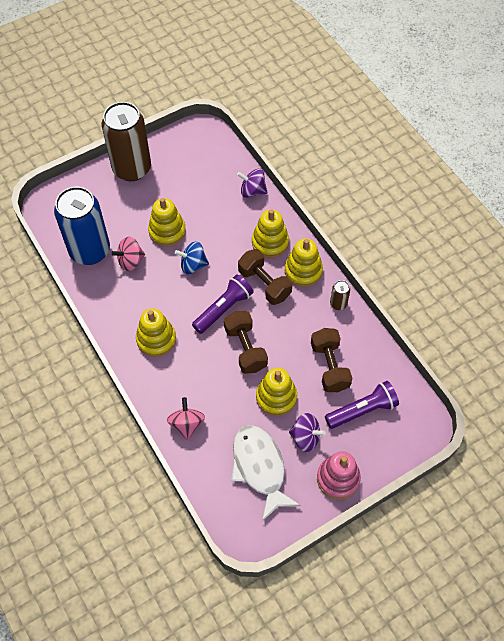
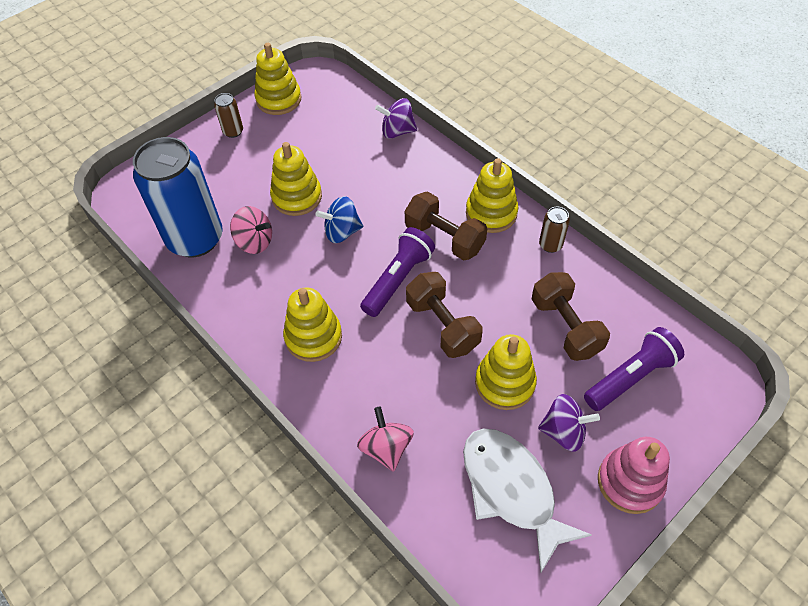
camera: 10 degrees left, 5 degrees down
brown can [102,102,151,181] -> brown can [214,93,243,138], size x0.40
pink spinning top [112,237,145,271] -> pink spinning top turned 120 degrees counterclockwise [230,206,272,254]
yellow stacking toy [252,209,289,258] -> yellow stacking toy moved to [254,43,301,115]

